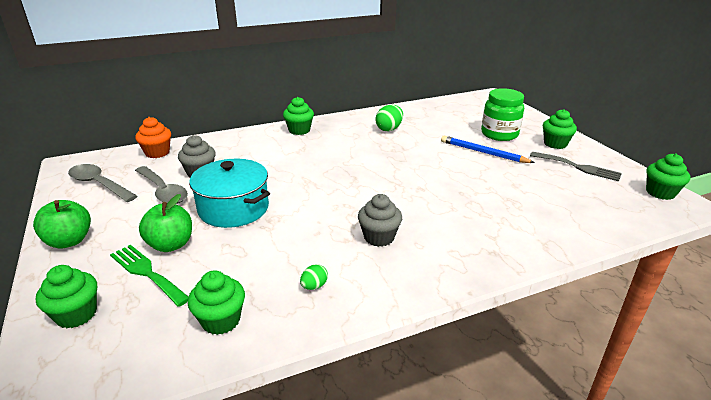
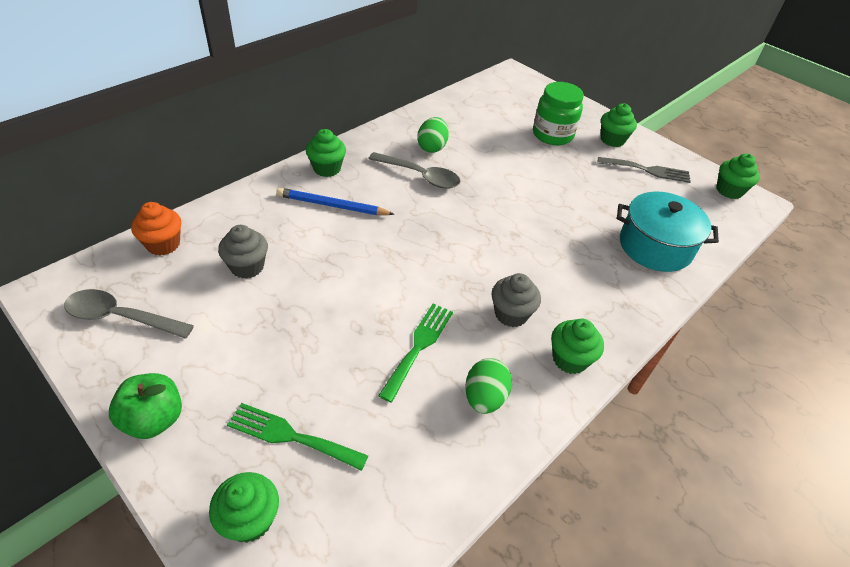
camera: 25 degrees left, 15 degrees up
grey spoon [135,166,188,204] -> grey spoon moved to [368,152,461,189]
green apple [139,194,192,252] -> none
green cupcake [188,270,245,335] -> green cupcake moved to [551,319,604,374]
turquoise pot [189,159,270,228] -> turquoise pot moved to [617,191,719,272]
green egg [300,264,328,290] -> green egg [465,358,512,414], size x1.75
blue pencil [441,136,535,163] -> blue pencil moved to [276,188,395,215]
none -> green fork [378,304,453,402]

